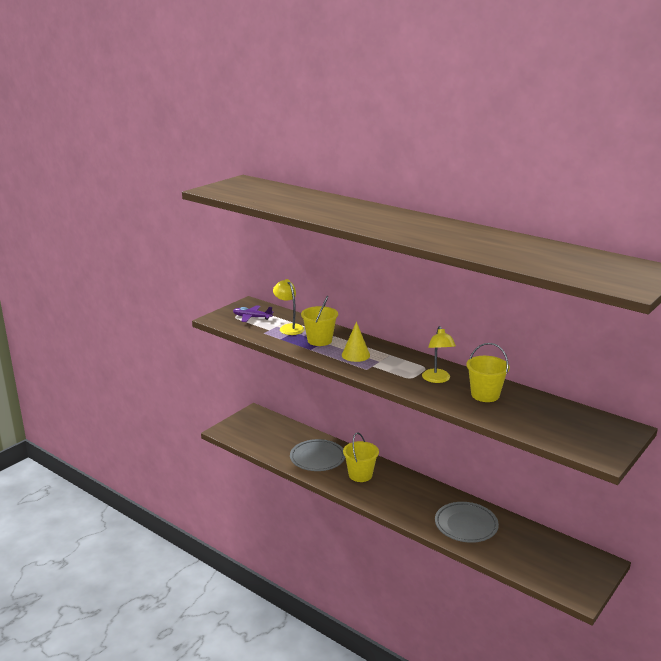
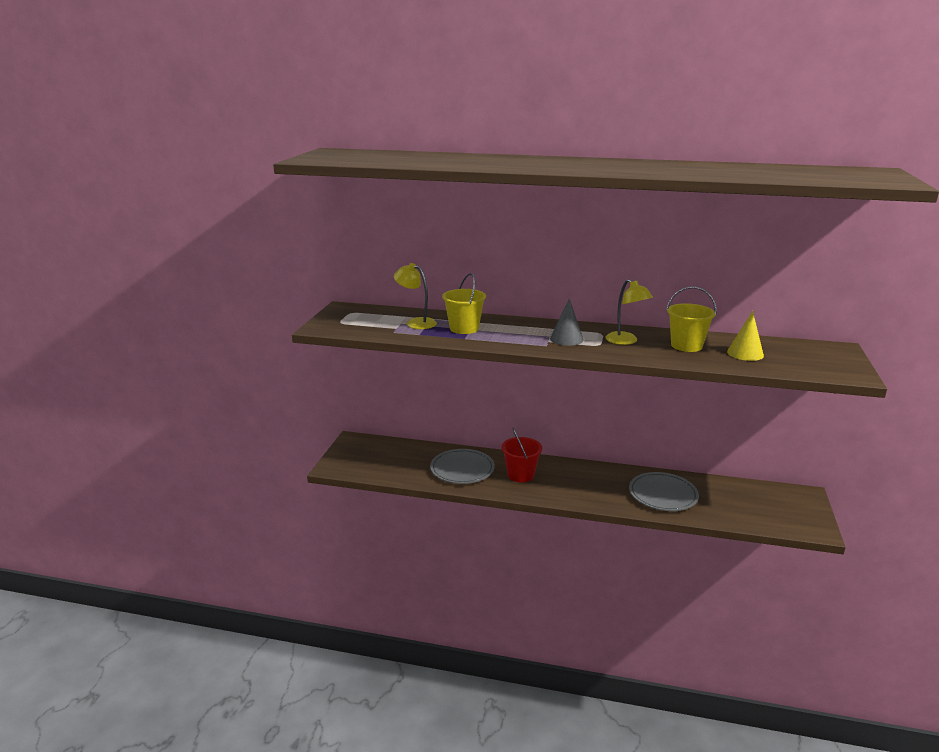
camera: 25 degrees left, 0 degrees up
purple plane [233,305,273,322] -> none
yellow cone [342,322,370,362] -> yellow cone moved to [727,311,764,361]
yellow bucket [343,432,379,482] -> red bucket [501,427,542,483]
none -> grey cone [550,298,584,346]

